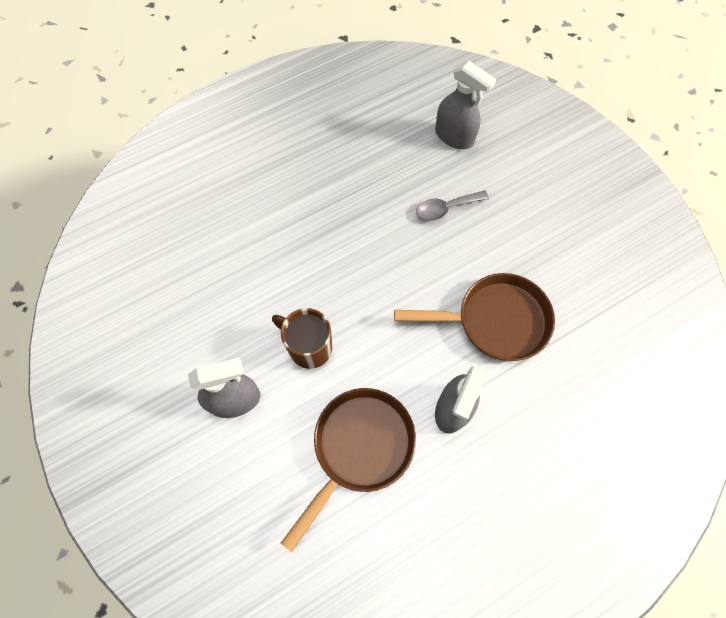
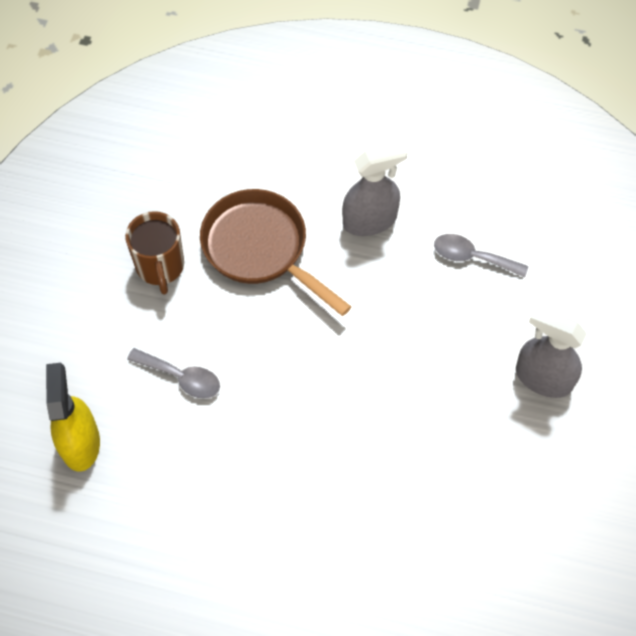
camera: 135 degrees left, 5 degrees down
brown mug [272,308,332,369] -> brown mug moved to [125,211,184,294]
brown pan [281,388,416,552] -> grey spoon [434,234,528,277]
grey spray bottle [435,61,496,149] -> yellow spray bottle [46,363,100,471]

